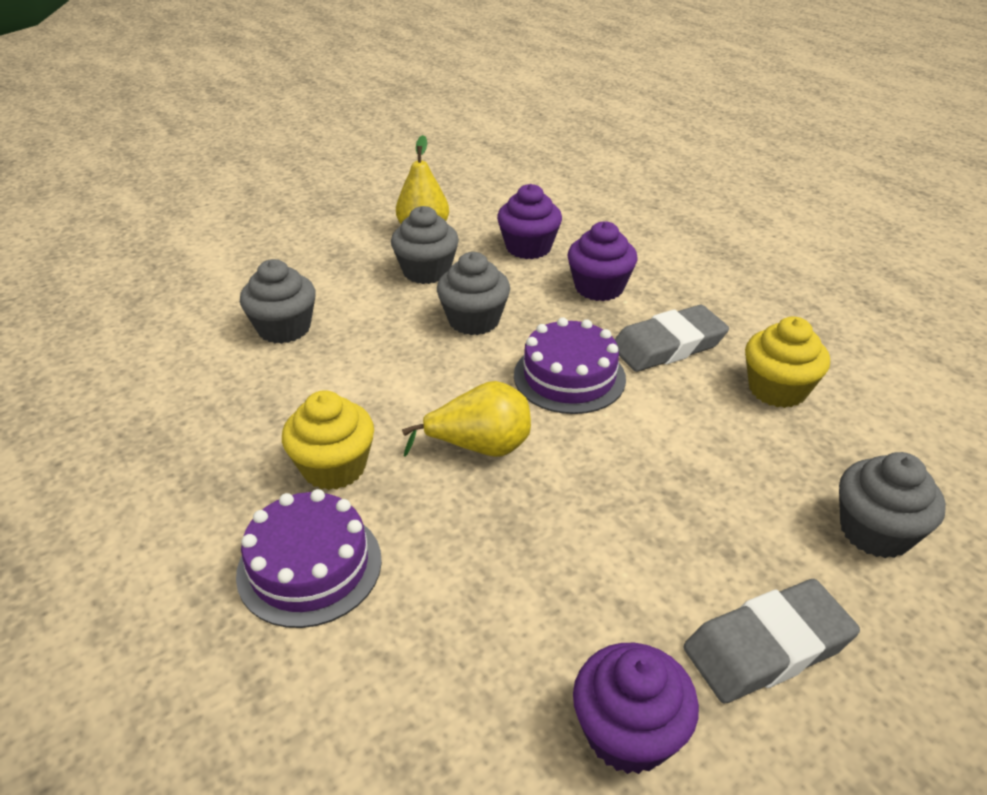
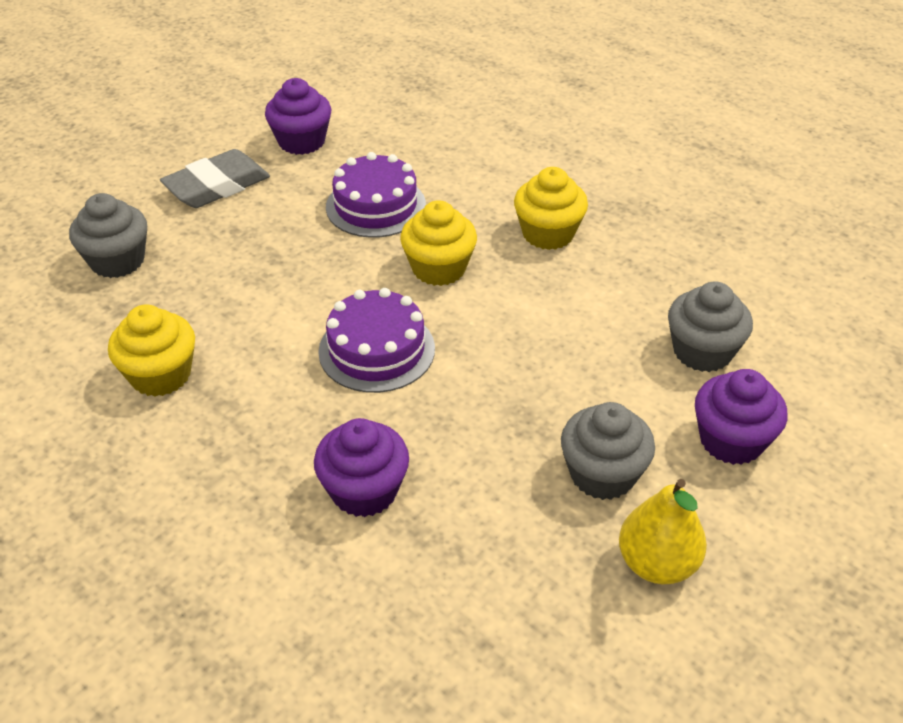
camera: 165 degrees right, 5 degrees up
purple cake [236,489,382,628] -> purple cake moved to [326,152,426,238]
yellow pear [402,381,531,457] -> yellow cupcake [400,200,477,286]
grey cupcake [437,252,510,335] -> none
purple cupcake [497,184,562,259] -> purple cupcake moved to [695,369,787,465]
grey eraser [614,305,729,372] -> none

